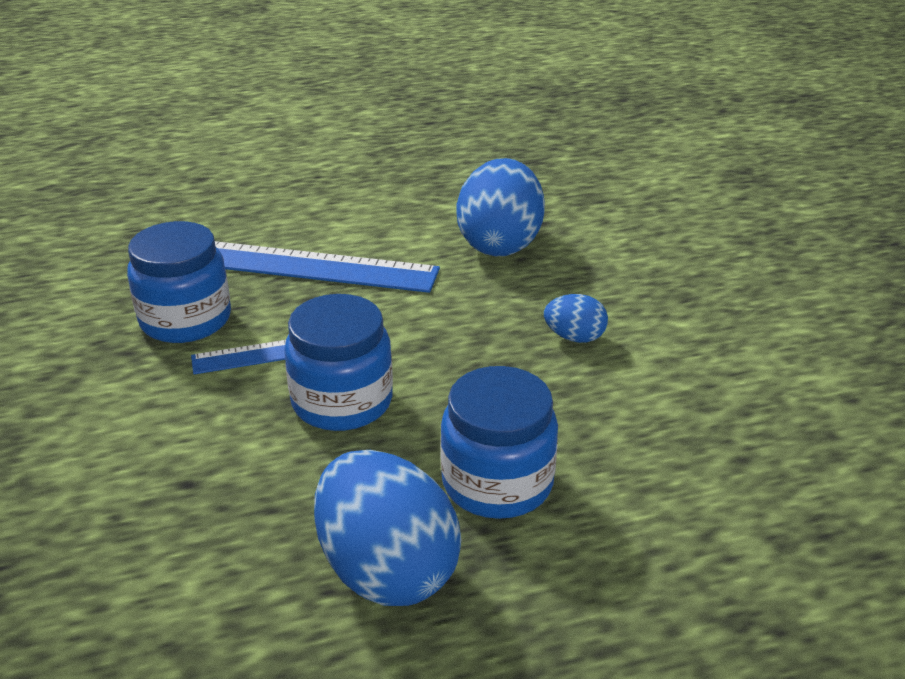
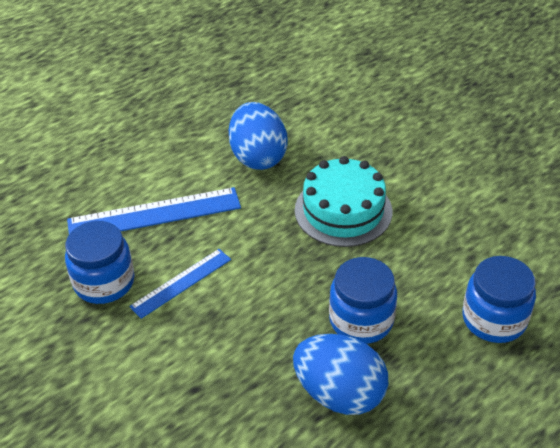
camera: 25 degrees left, 10 degrees up
blue jar [284,294,393,431] -> blue jar moved to [462,256,536,343]
blue egg [544,294,608,343] -> turquoise cake [295,156,392,247]

